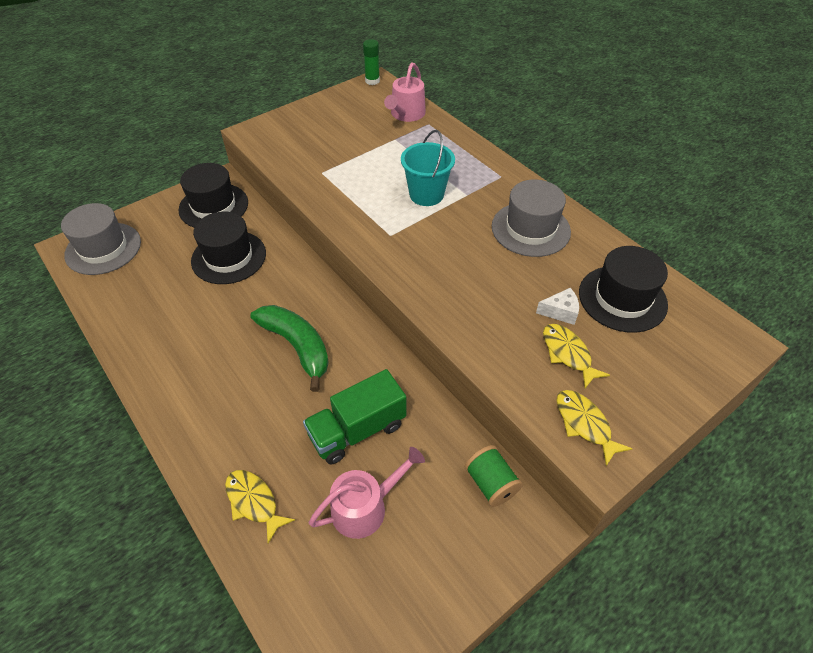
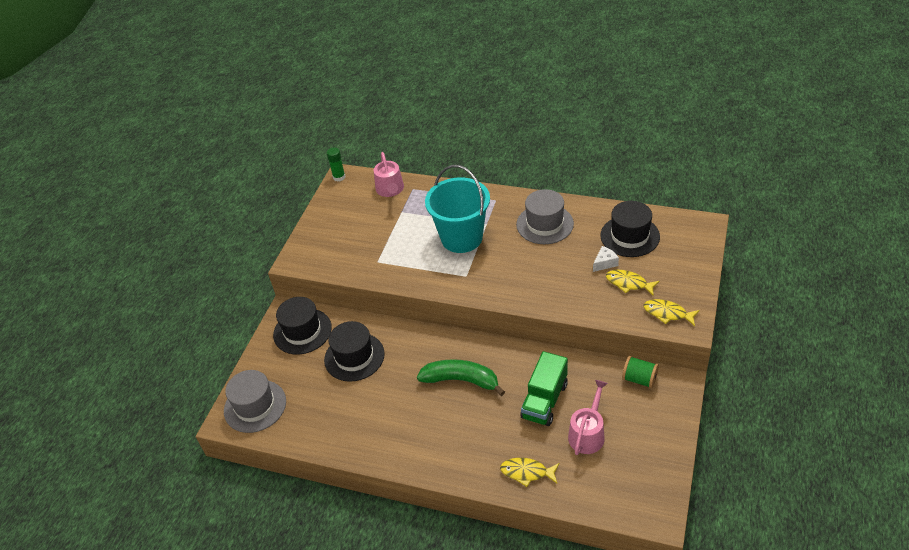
camera: 30 degrees left, 5 degrees down
turquoise bucket [401,130,455,206] -> turquoise bucket [425,165,490,253], size x1.58

